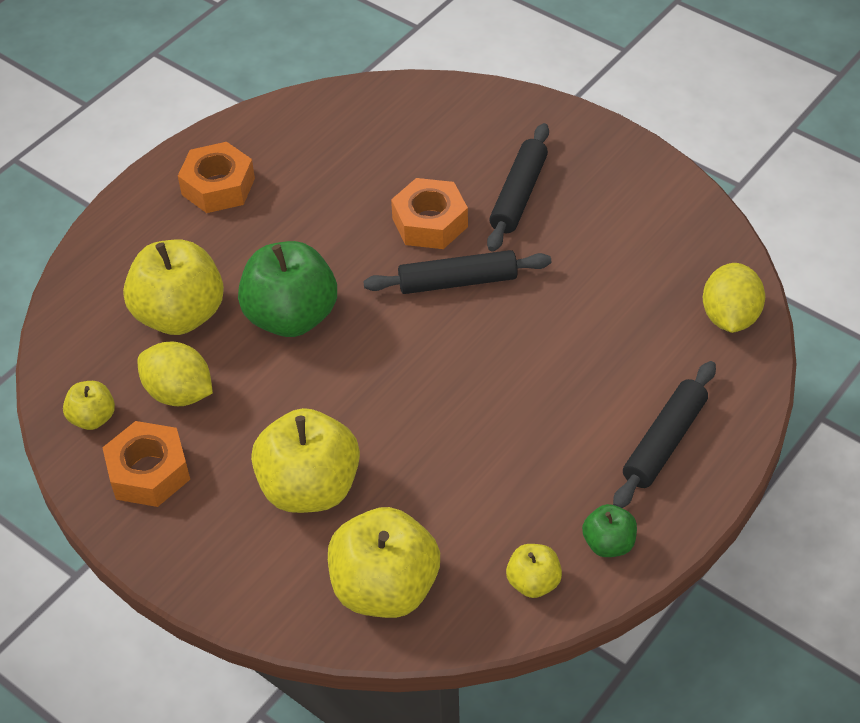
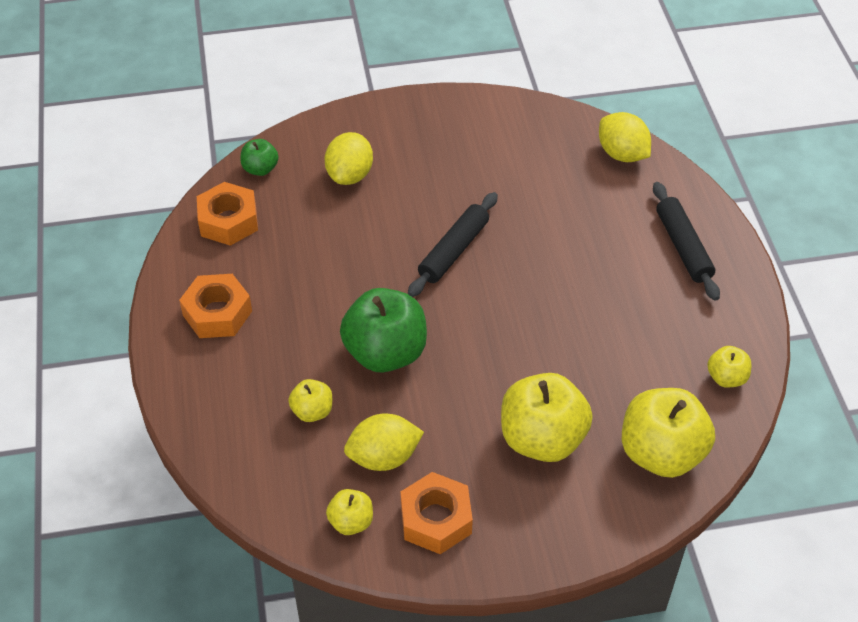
camera: 50 degrees left, 0 degrees up
yellow apple [123,239,224,335] -> yellow apple [288,379,332,422], size x0.50
orange nut [391,178,468,249] -> orange nut moved to [197,182,258,246]
black rolling pin [487,123,549,252] -> none
green apple [582,504,637,557] -> green apple moved to [240,139,278,176]
none -> yellow lemon [325,132,373,185]

